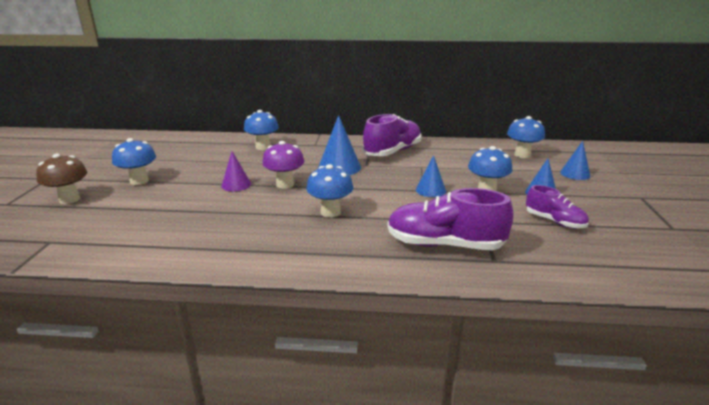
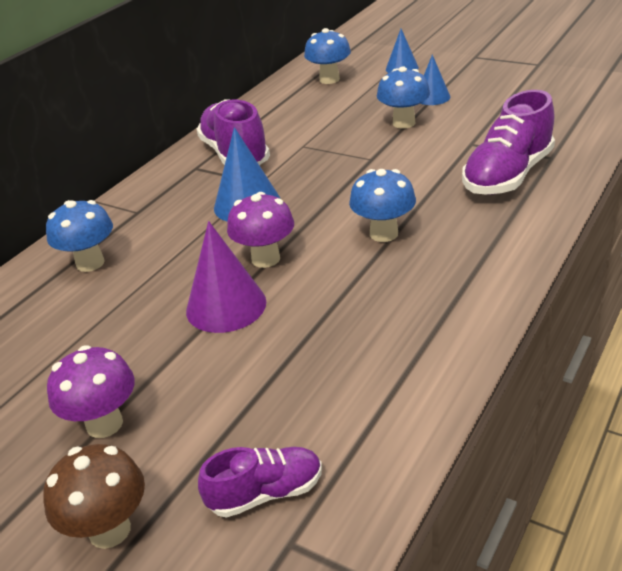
camera: 60 degrees left, 10 degrees up
blue mushroom [112,138,156,185] -> purple mushroom [47,345,135,438]
purple cone [221,151,251,191] -> purple cone [186,221,266,333], size x1.59
blue cone [416,155,446,197] -> none
purple shoe [526,185,589,229] -> purple shoe moved to [198,447,322,518]

